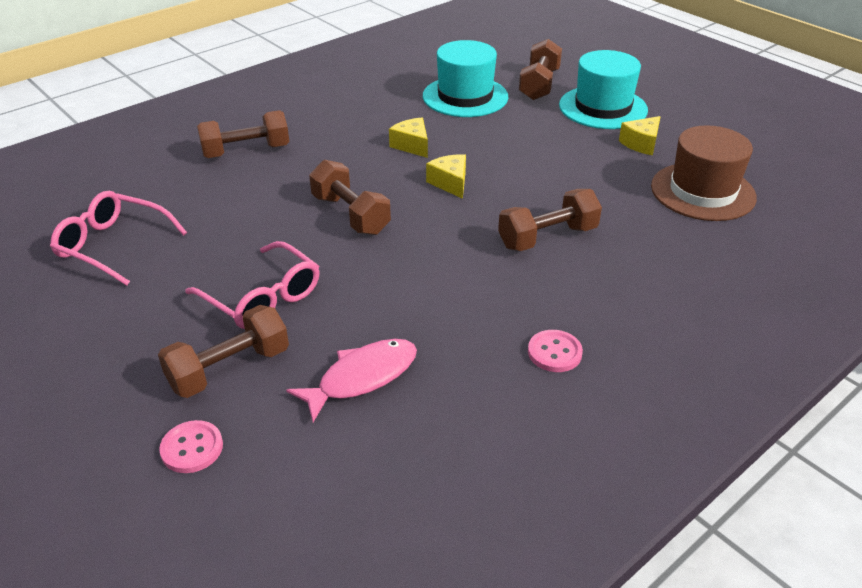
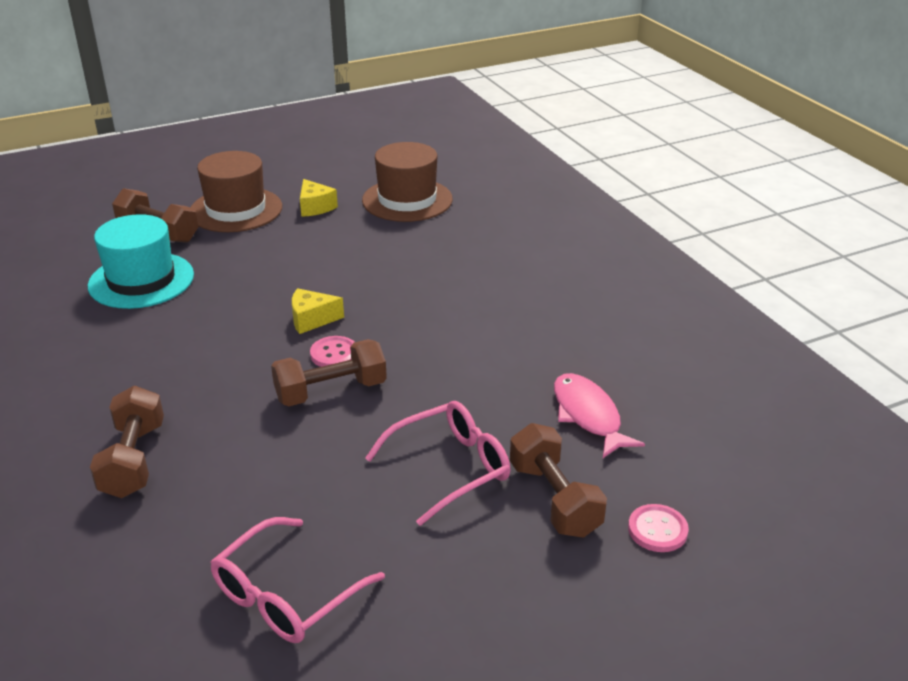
camera: 75 degrees left, 5 degrees down
yellow cheese [389,118,428,158] -> none
brown dumbbell [498,189,602,251] -> none
pink button [528,330,583,372] -> pink button moved to [310,336,354,367]
turquoise hat [559,50,648,129] -> brown hat [190,151,282,232]

